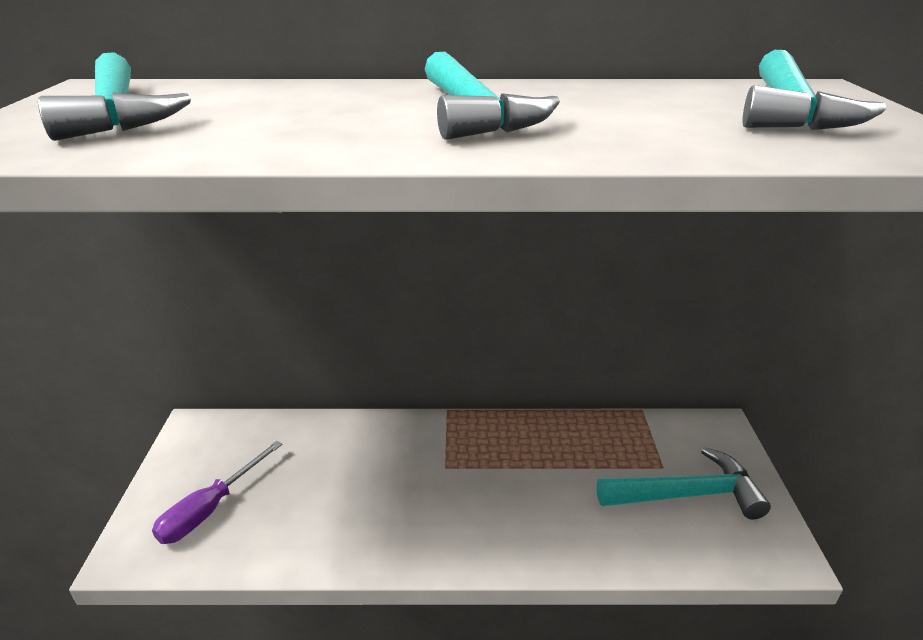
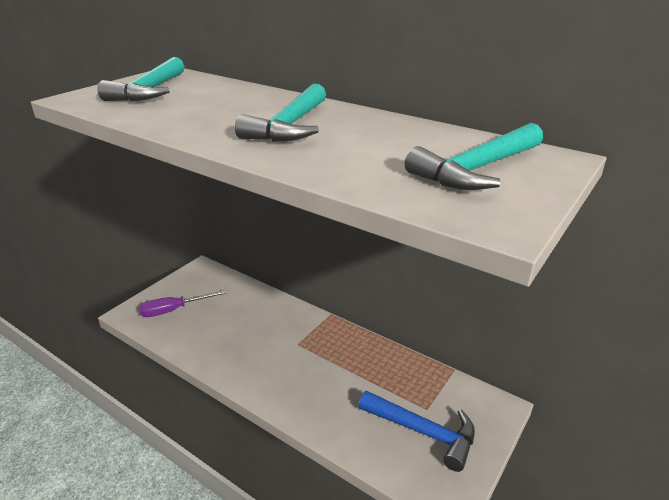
camera: 35 degrees right, 0 degrees up
turquoise hammer [597,447,771,519] -> blue hammer [359,391,475,472]

